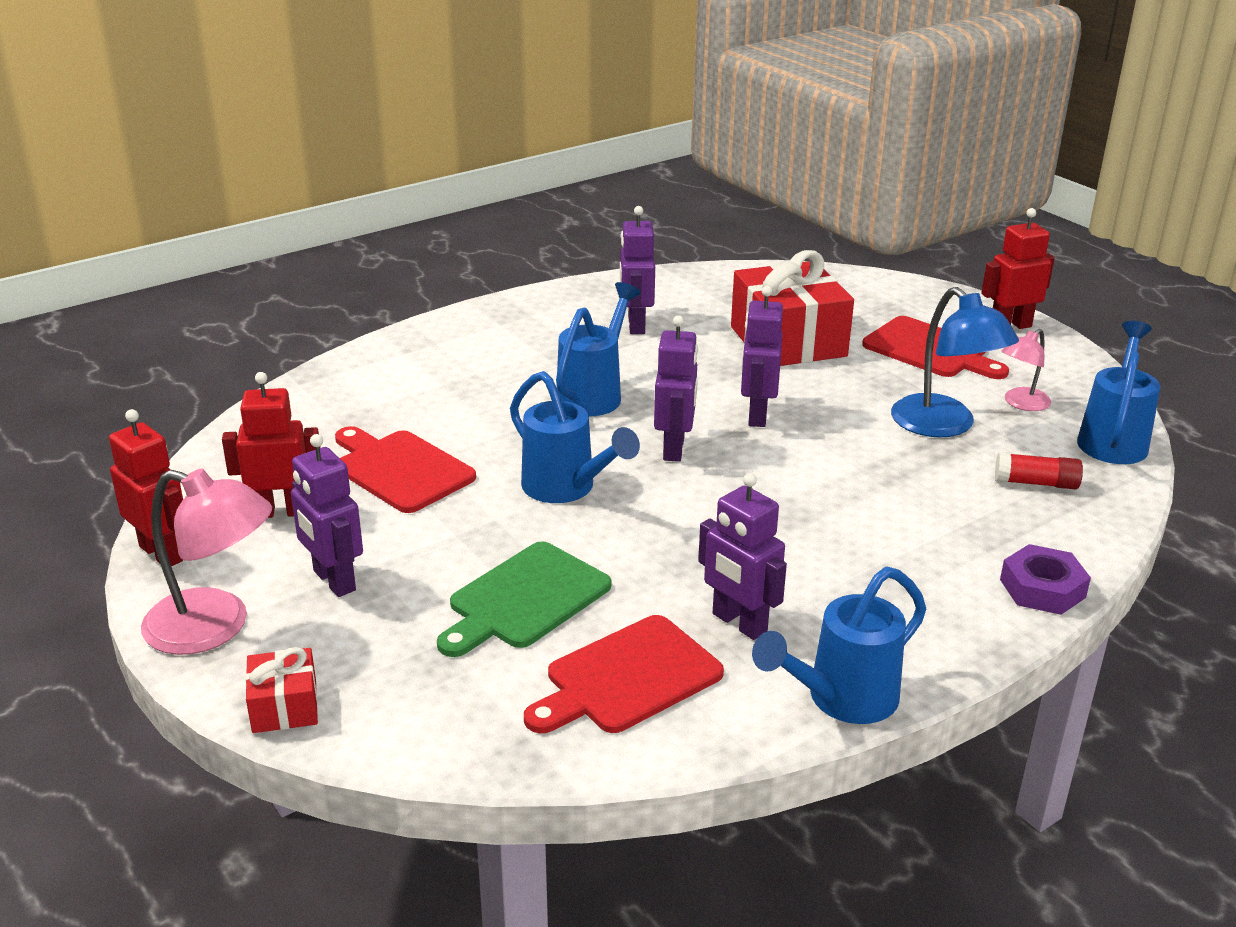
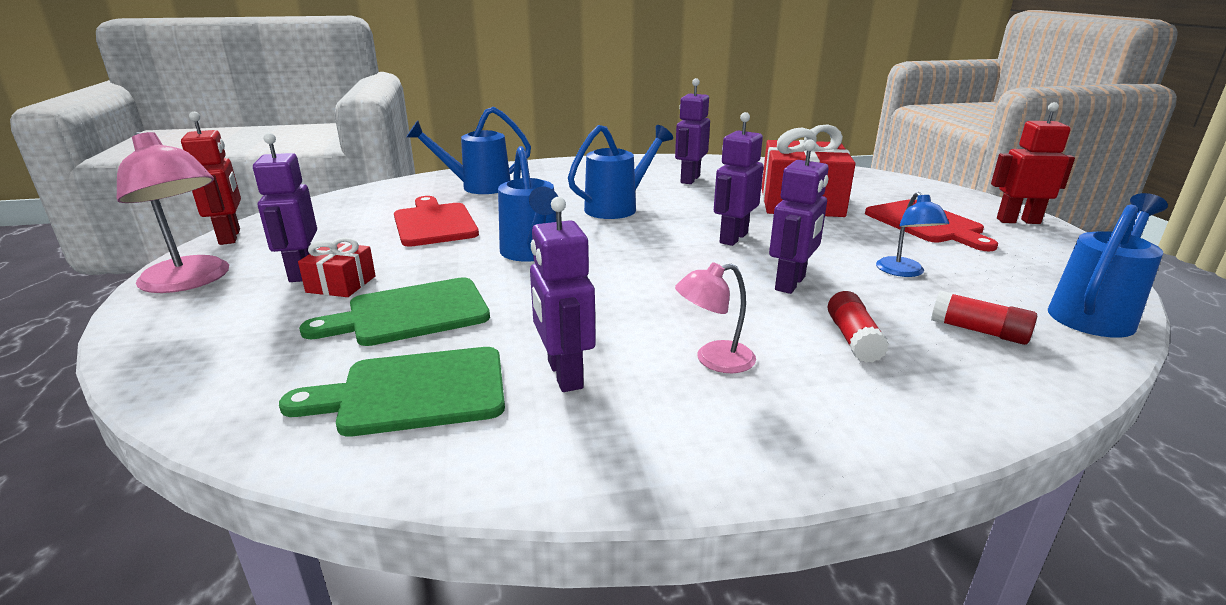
camera: 25 degrees right, 5 degrees down
red robot [222,372,321,518] -> none
red gift [245,647,318,733] -> red gift moved to [298,238,376,297]
red cutting board [524,615,724,733] -> green cutting board [279,347,505,437]
purple robot [654,316,698,462] -> purple robot moved to [769,139,829,294]
blue watering can [752,567,926,724] -> blue watering can moved to [407,107,531,194]
blue lamp [891,287,1019,437] -> blue lamp [876,192,949,277], size x0.57
purple nut [1000,544,1091,615] -> none
pink lamp [1002,329,1051,411] -> pink lamp moved to [675,262,756,373]
none -> red glue stick [828,291,889,363]

